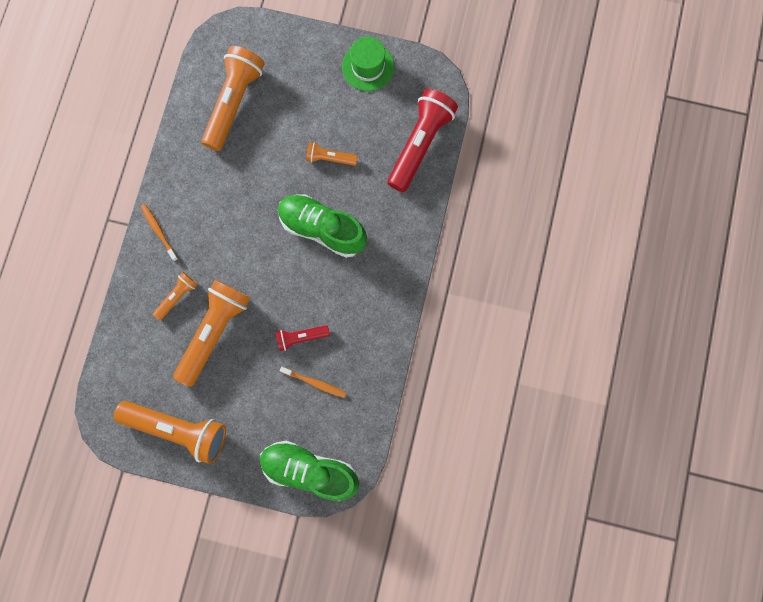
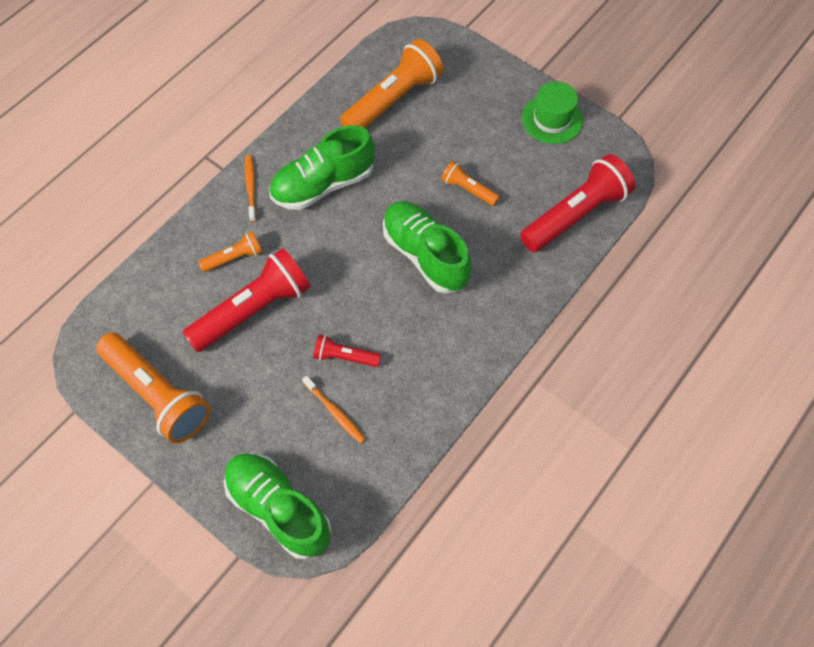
camera: 25 degrees right, 15 degrees down
orange flashlight [173,280,250,387] -> red flashlight [183,248,311,352]
none -> green shoe [269,125,375,210]

